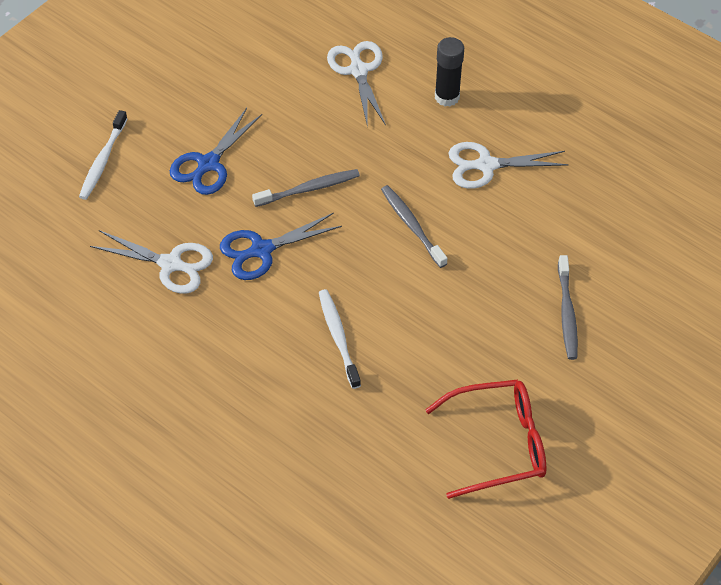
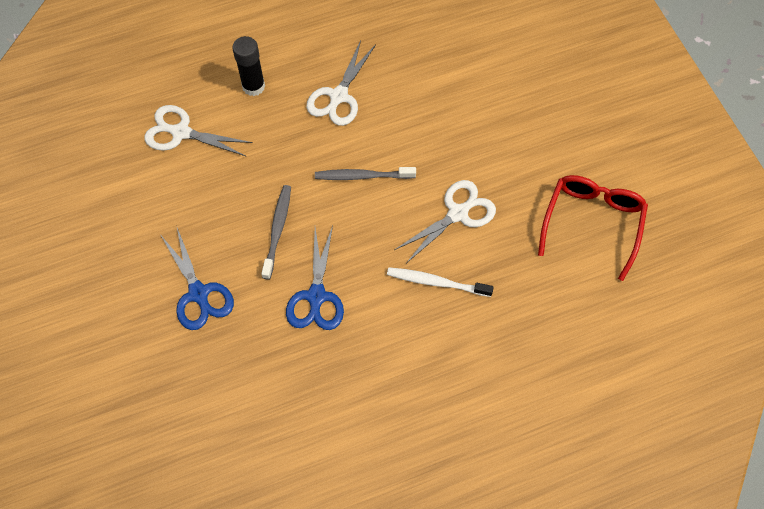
camera: 60 degrees left, 10 degrees up
white toothbrush [79,110,128,200] -> none
white scissors [90,230,213,294] -> white scissors moved to [394,180,496,262]
grey toothbrush [558,255,578,360] -> none

